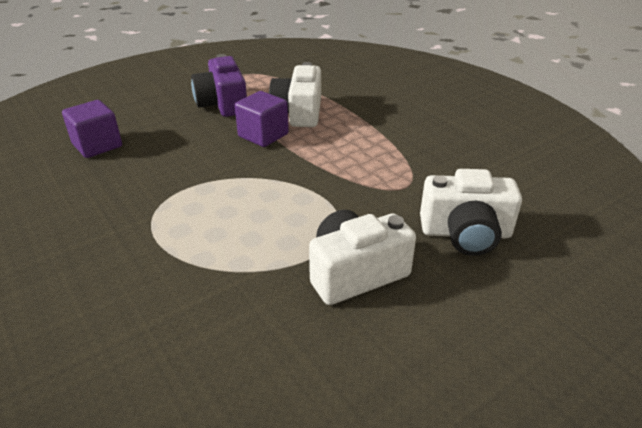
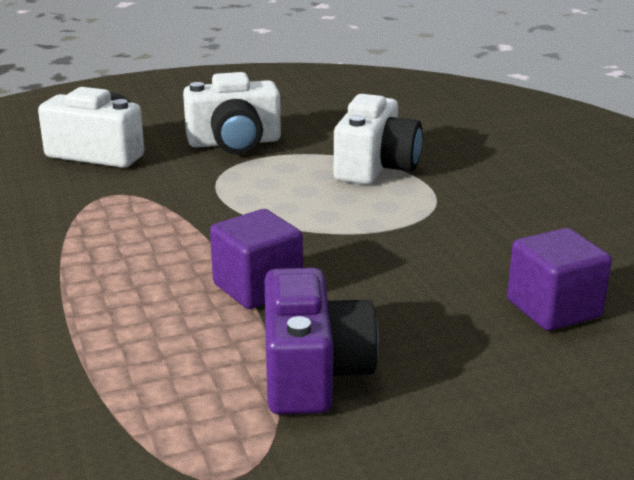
camera: 165 degrees left, 10 degrees down
white camera [269,62,321,127] -> white camera moved to [334,94,422,185]

